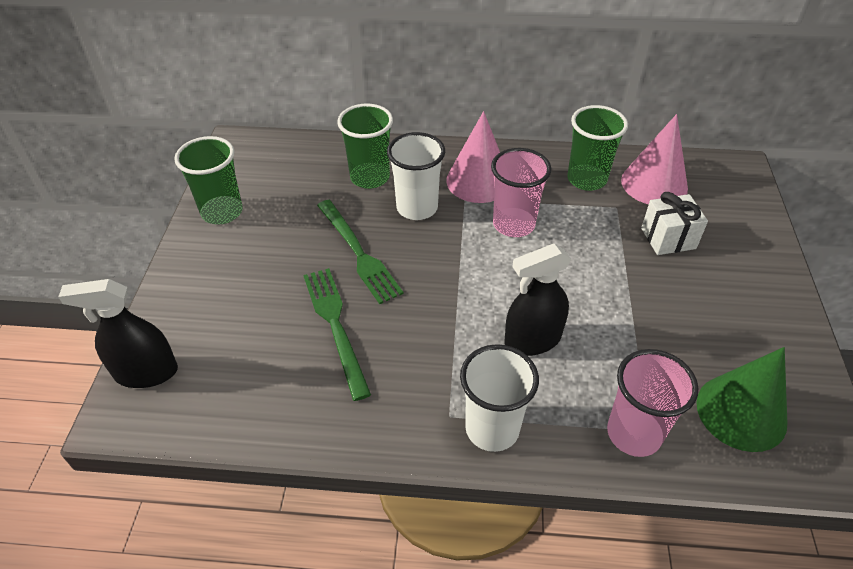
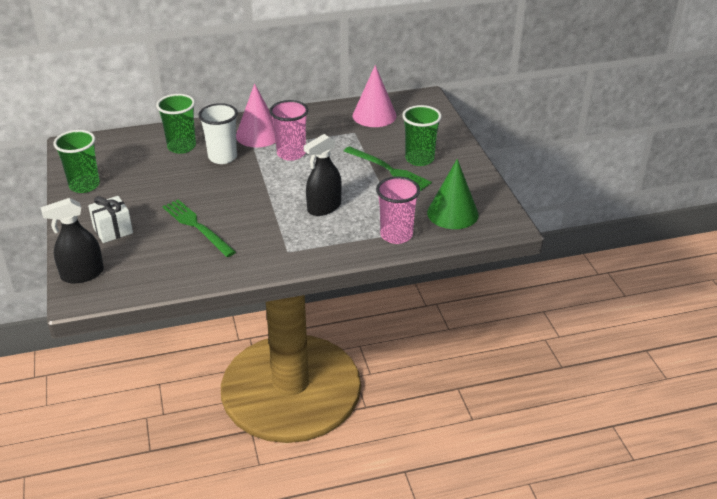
camera: 20 degrees left, 10 degrees down
green fork [317,200,404,304] -> green fork moved to [344,146,432,191]
white cup [460,344,539,452] -> none
green cup [567,105,628,191] -> green cup moved to [402,105,442,166]
white gift [641,192,708,255] -> white gift moved to [88,196,133,243]

